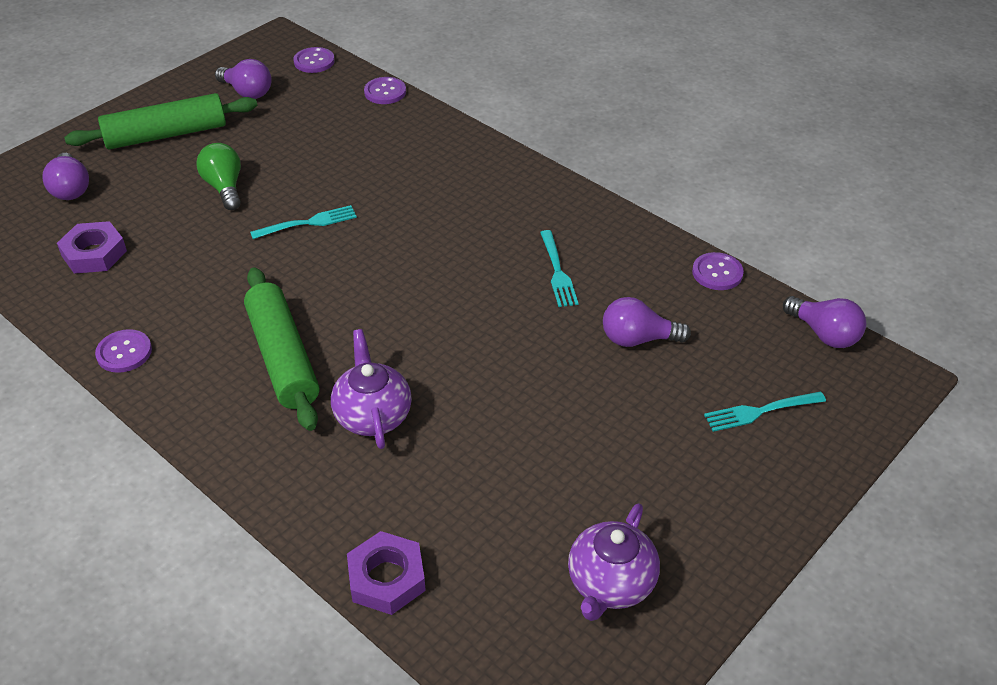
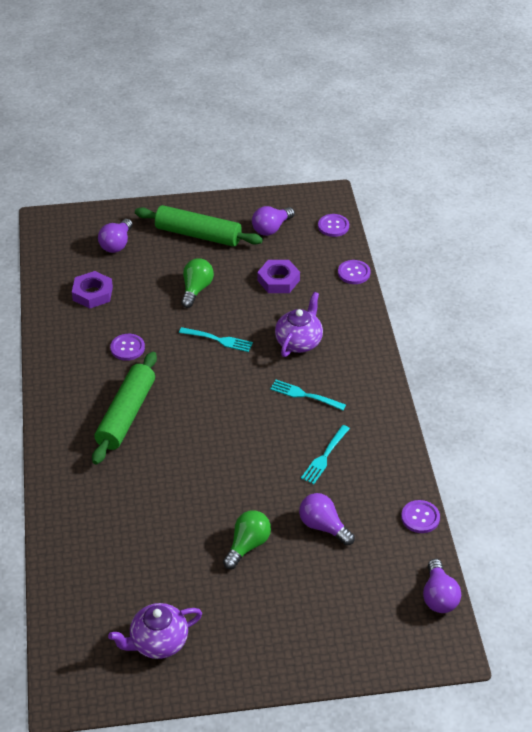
camera: 40 degrees right, 0 degrees up
purple button [95,329,152,373] -> purple button moved to [110,334,145,361]
purple light bulb [215,59,272,99] -> purple light bulb turned 60 degrees clockwise [252,206,295,236]
purple teapot [331,329,412,449] -> purple teapot moved to [275,292,323,357]
purple nut [347,531,426,615] -> purple nut moved to [257,260,300,293]
turquoise fork [704,392,826,432] -> turquoise fork moved to [270,380,346,410]
none -> green light bulb [223,510,271,569]

